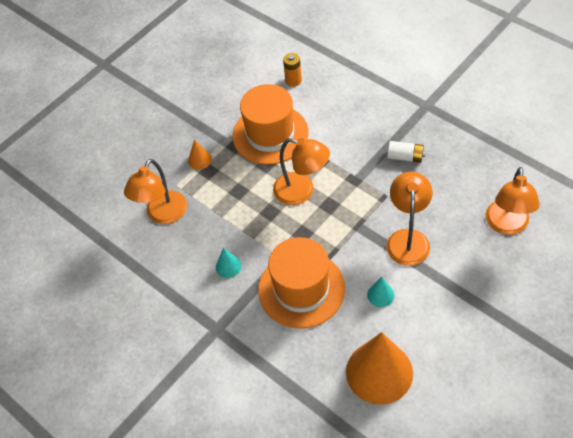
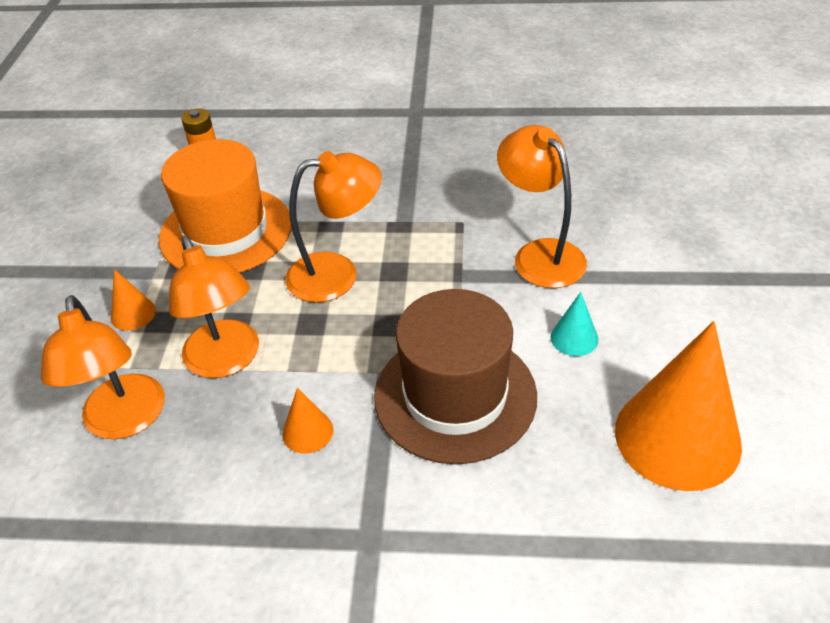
camera: 40 degrees left, 10 degrees down
turquoise cone [216,248,242,278] -> orange cone [282,388,333,453]
orange hat [258,237,345,329] -> brown hat [374,289,537,464]
white battery [388,141,426,163] -> none
orange lamp [486,167,540,235] -> orange lamp moved to [169,236,259,378]

